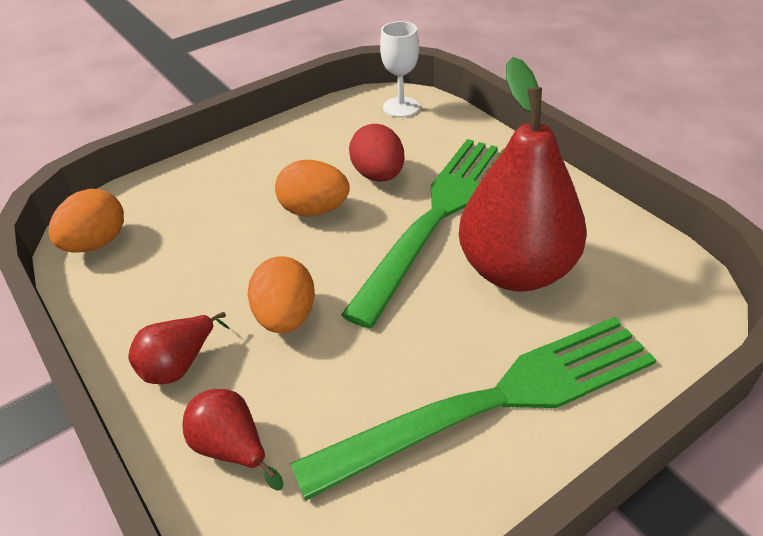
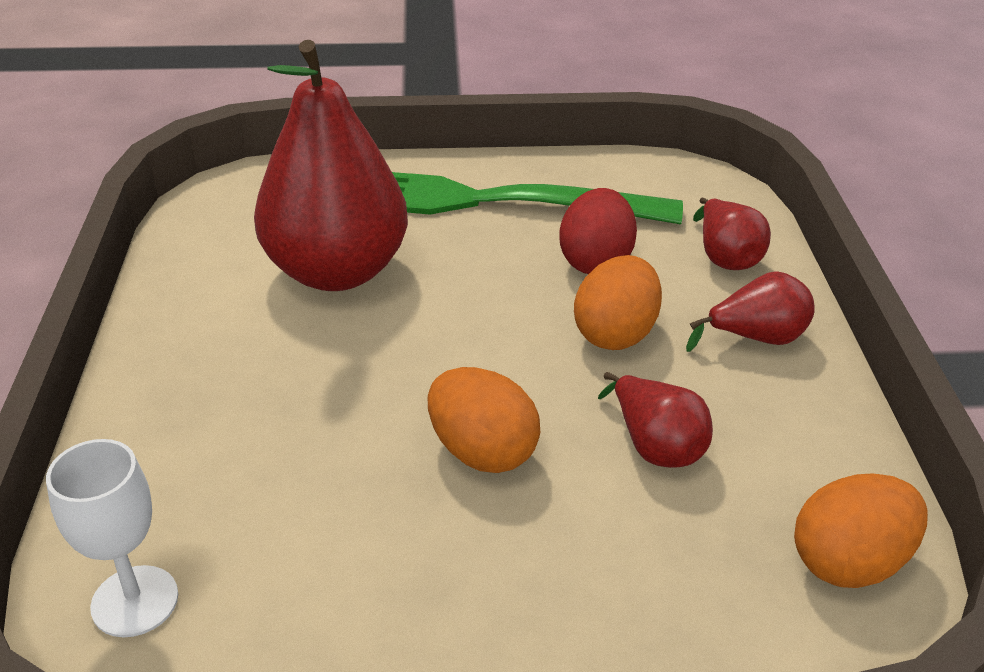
camera: 150 degrees left, 5 degrees down
green fork [341,139,504,329] -> none
red egg [349,124,404,182] -> red egg moved to [559,188,637,274]
none -> red pear [598,372,713,468]

